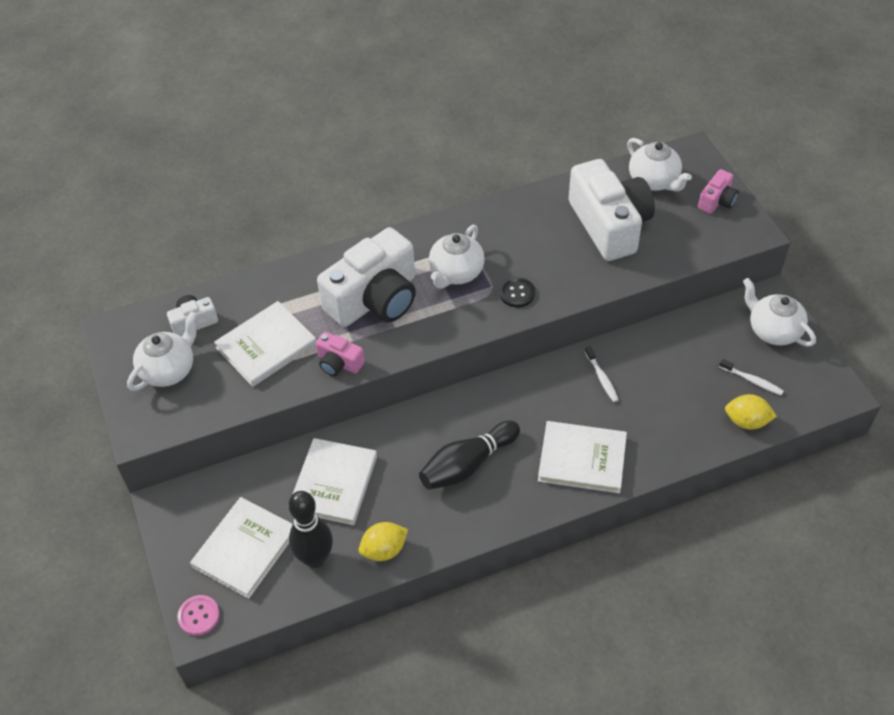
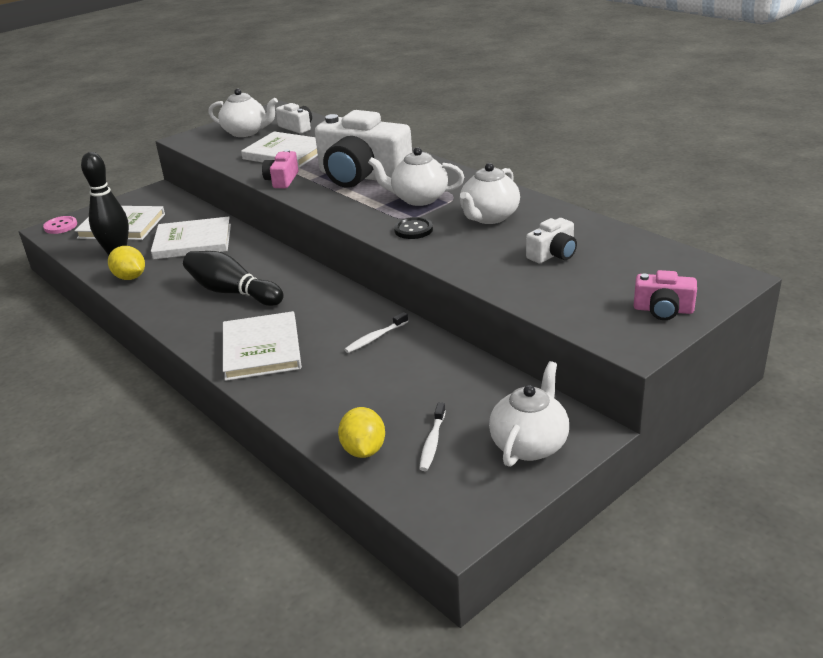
camera: 70 degrees right, 20 degrees down
white camera [569,159,655,261] -> white camera [526,218,577,264], size x0.46
white teapot [627,138,692,191] -> white teapot moved to [460,163,520,224]

